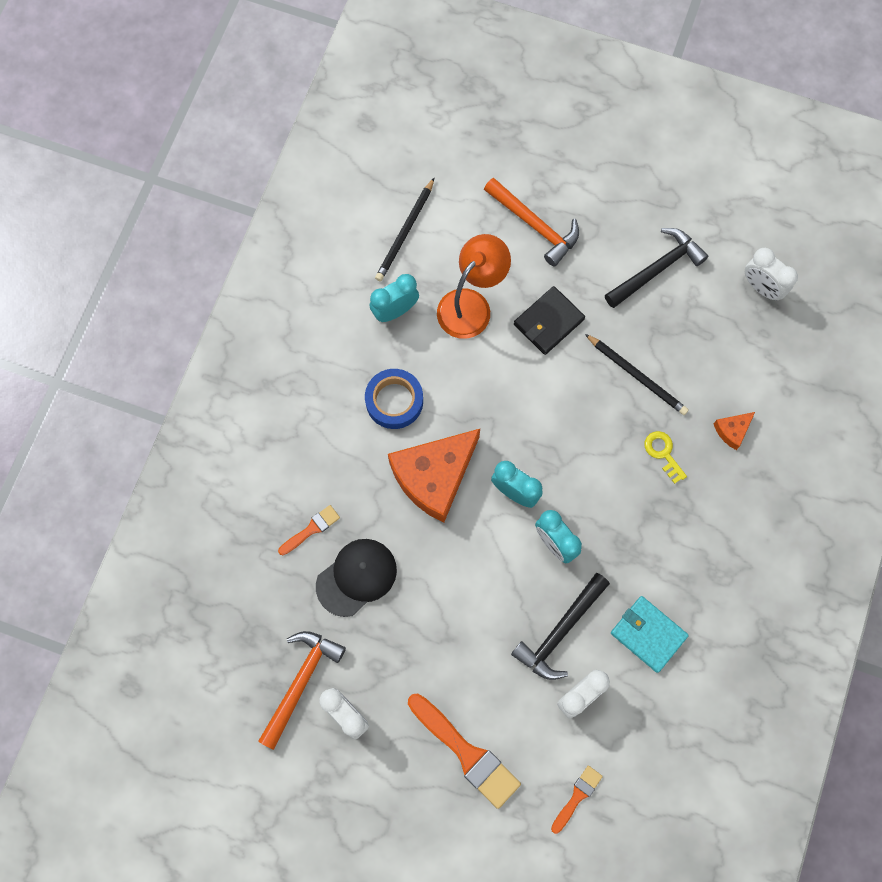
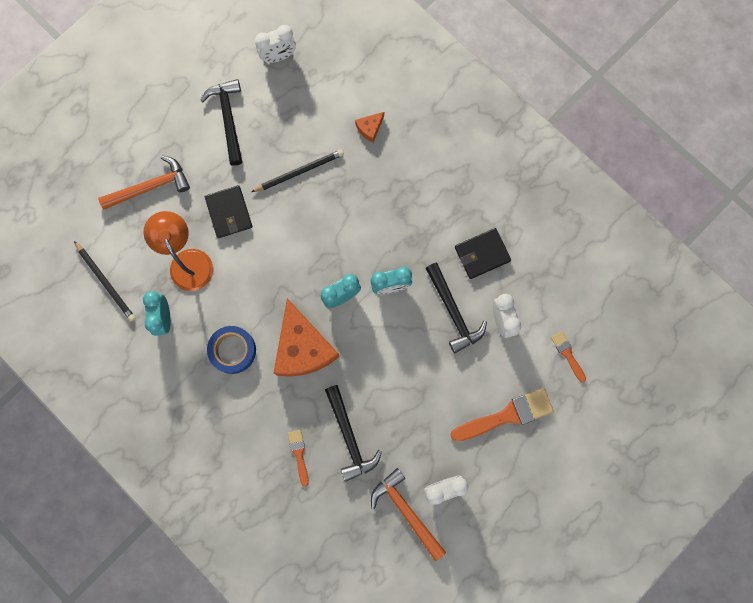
camera: 65 degrees left, 5 degrees up
black cap [316,539,397,617] -> black hammer [325,385,382,482]
turquoise wallet [611,596,689,673] -> black wallet [455,228,511,279]
yellow key [644,431,687,484] -> none
orange cheese [713,412,755,450] -> orange cheese turned 60 degrees clockwise [355,112,384,142]

